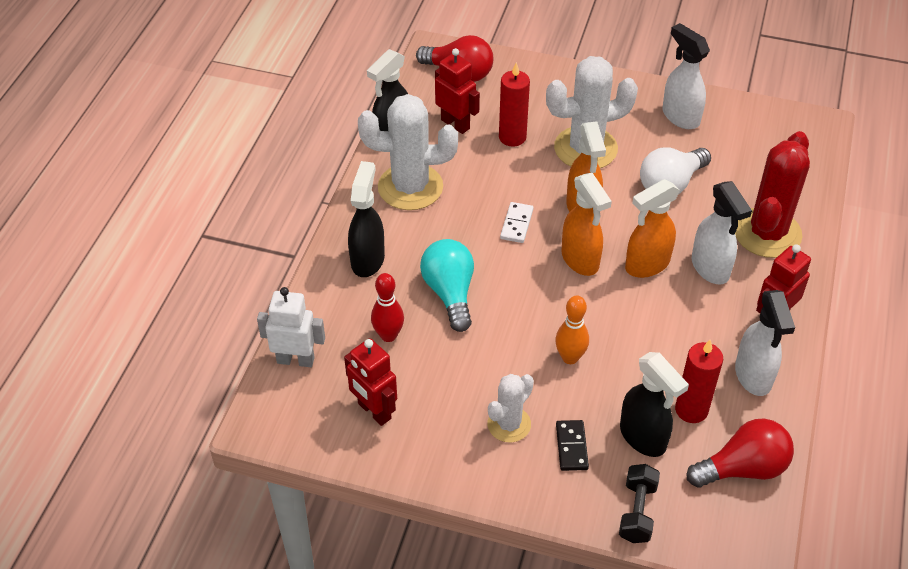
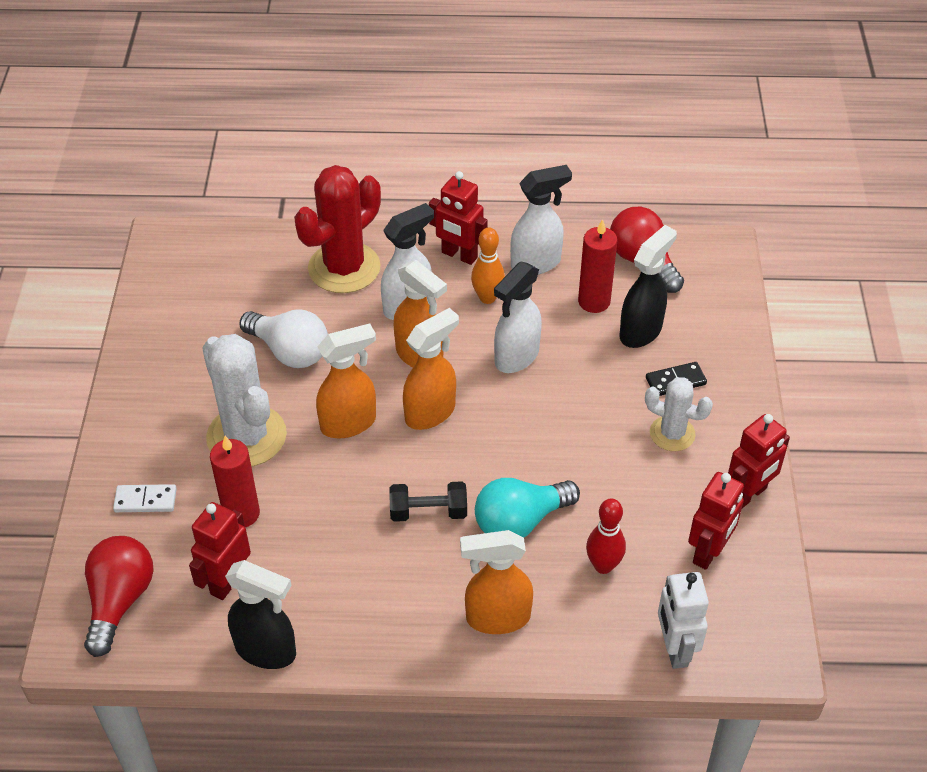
camera: 105 degrees left, 0 degrees up
black spray bottle [348,161,385,277] -> orange spray bottle [460,530,533,634]
white cactus [358,94,458,210] -> none
white domino [500,202,533,243] -> white domino moved to [113,484,177,512]
orange bowling pin [555,295,589,364] -> orange bowling pin moved to [471,227,505,304]
black dumbbell [619,464,660,543] -> black dumbbell moved to [389,481,467,522]
white spray bottle [662,23,710,129] -> white spray bottle moved to [494,261,542,373]
red cactus [735,131,810,258] -> red cactus turned 60 degrees counterclockwise [294,165,381,293]
none -> red robot [728,414,790,508]

